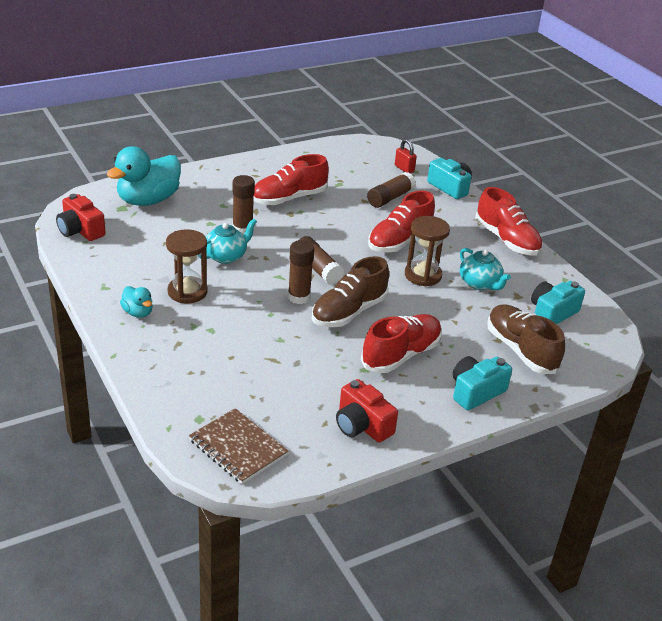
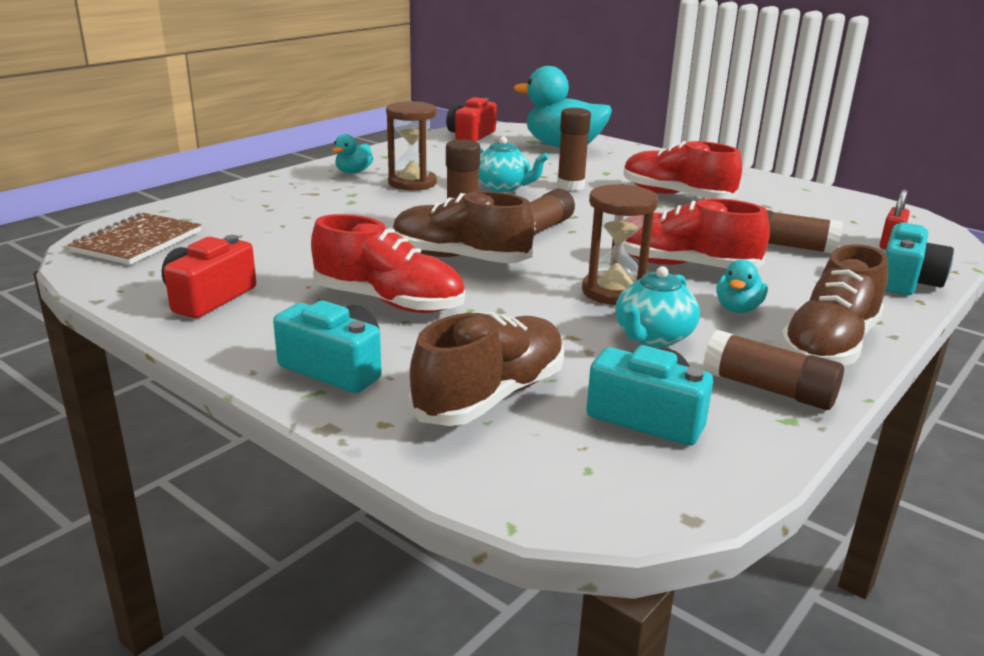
camera: 70 degrees right, 10 degrees down
red shoe [475,187,543,256] -> brown shoe [780,244,888,365]
none -> brown glue stick [703,330,844,410]
none -> turquoise duck [716,259,768,313]

